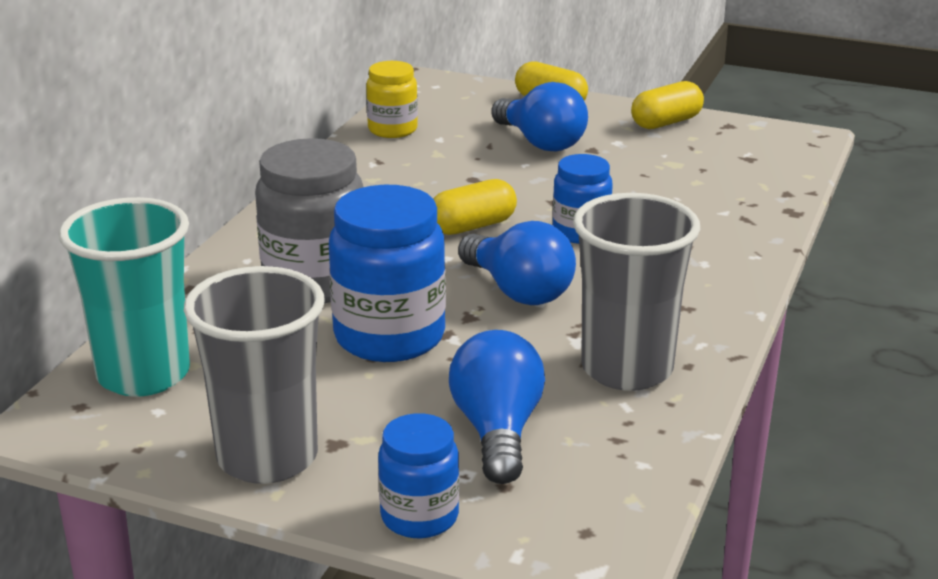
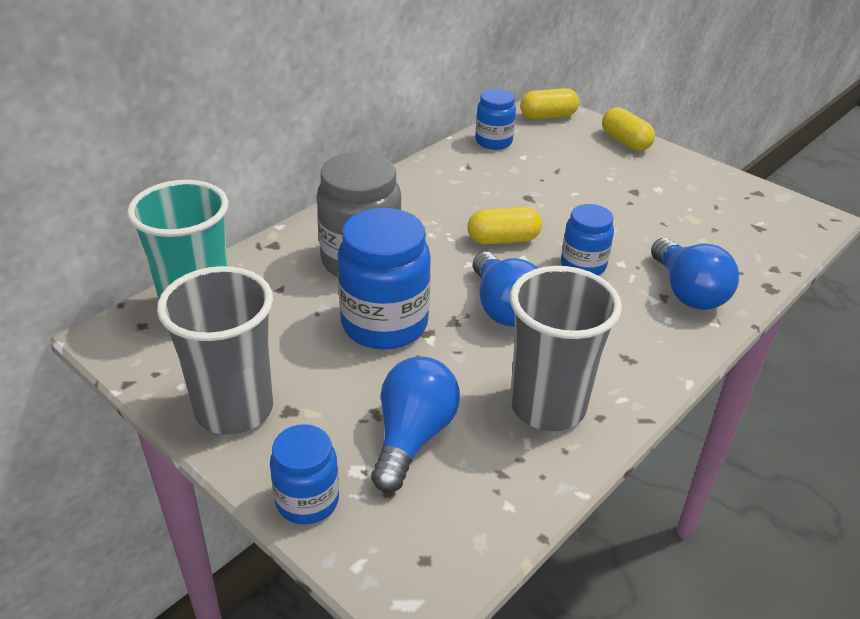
camera: 20 degrees right, 10 degrees up
yellow jar [366,61,418,138] -> blue jar [475,89,516,150]
blue light bulb [491,82,588,151] -> blue light bulb moved to [651,238,739,310]
yellow capsule [631,81,704,129] -> yellow capsule moved to [520,88,579,119]

